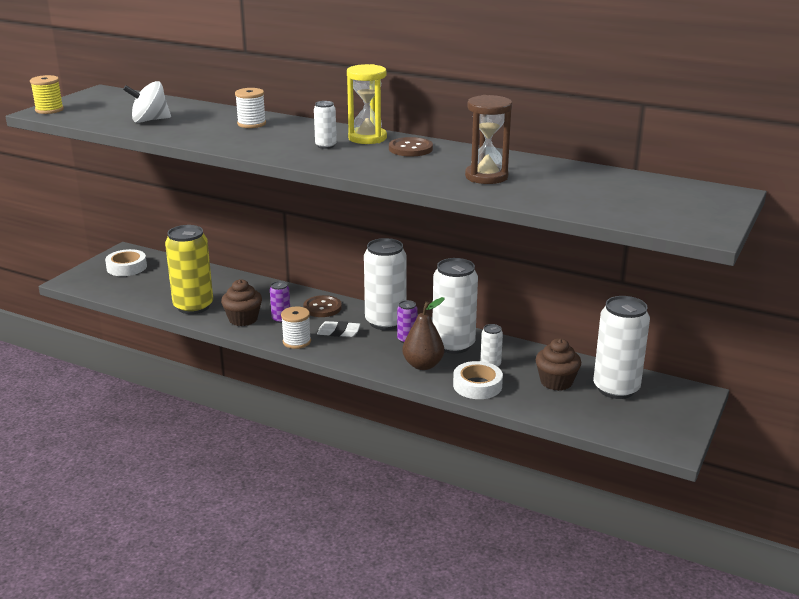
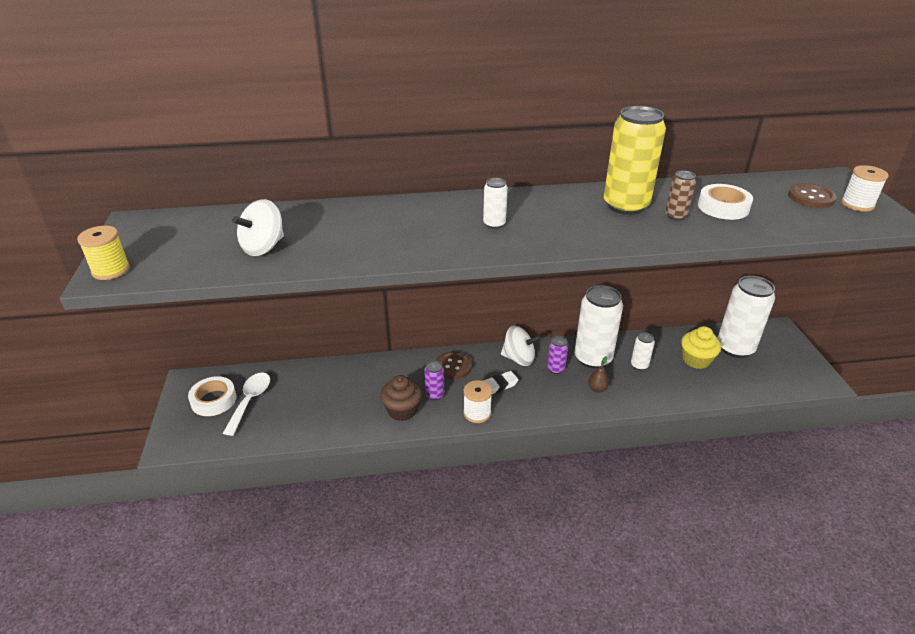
camera: 35 degrees left, 10 degrees up
yellow can [165,225,213,314] -> yellow can moved to [604,106,666,215]
white spool [235,88,266,128] -> white spool moved to [841,165,889,212]
yellow hourglass [347,64,387,144] -> none
white can [364,238,407,330] -> white spinning top [501,326,541,366]
brown button [389,137,433,157] -> brown button moved to [788,183,837,208]
brown pear [402,297,445,370] -> brown pear [588,356,609,393], size x0.55
white tape [453,361,503,399] -> white tape moved to [698,184,753,220]
brown hourglass [465,95,512,184] -> brown can [665,170,696,221]
brown cupcake [536,338,581,391] -> yellow cupcake [681,326,721,369]
none -> white spoon [223,373,270,436]

